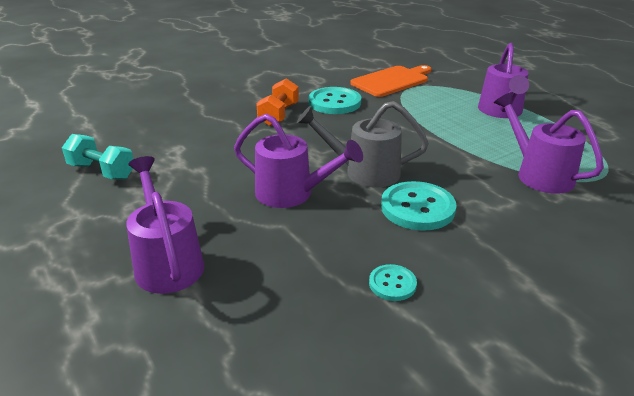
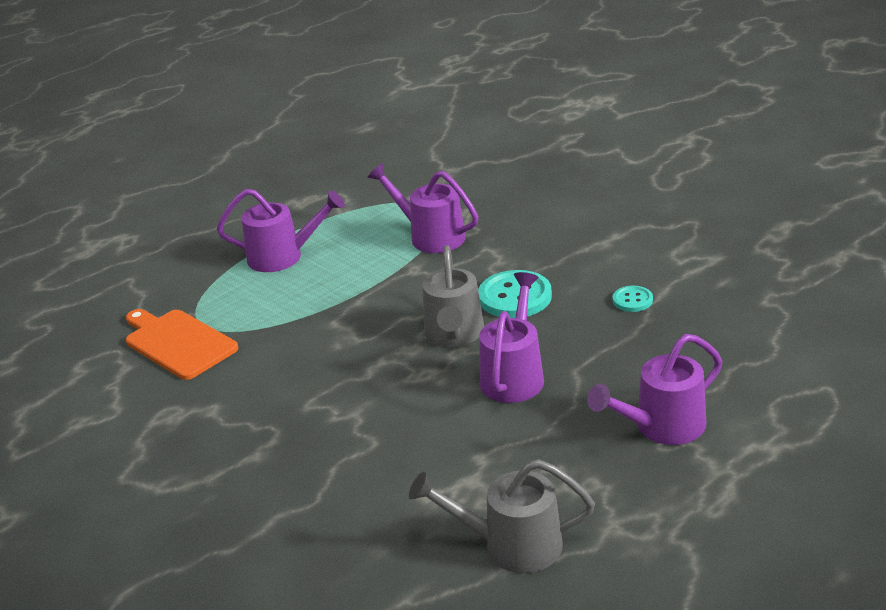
camera: 95 degrees left, 0 degrees up
turquoise dumbbell [62,134,133,180] -> grey watering can [409,459,595,573]
orange dumbbell [256,78,299,126] -> none
turquoise button [308,87,361,114] -> none
purple watering can [494,92,604,194] -> purple watering can turned 75 degrees clockwise [367,163,479,253]

